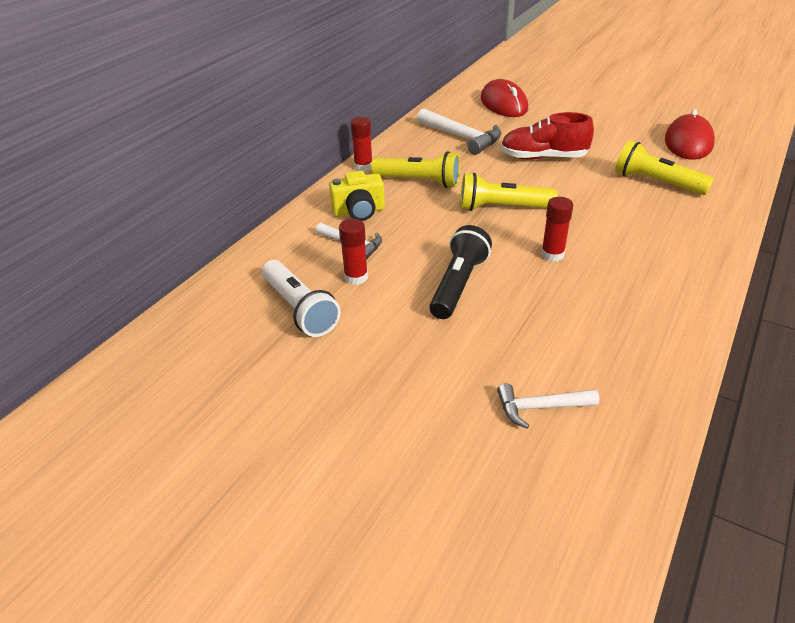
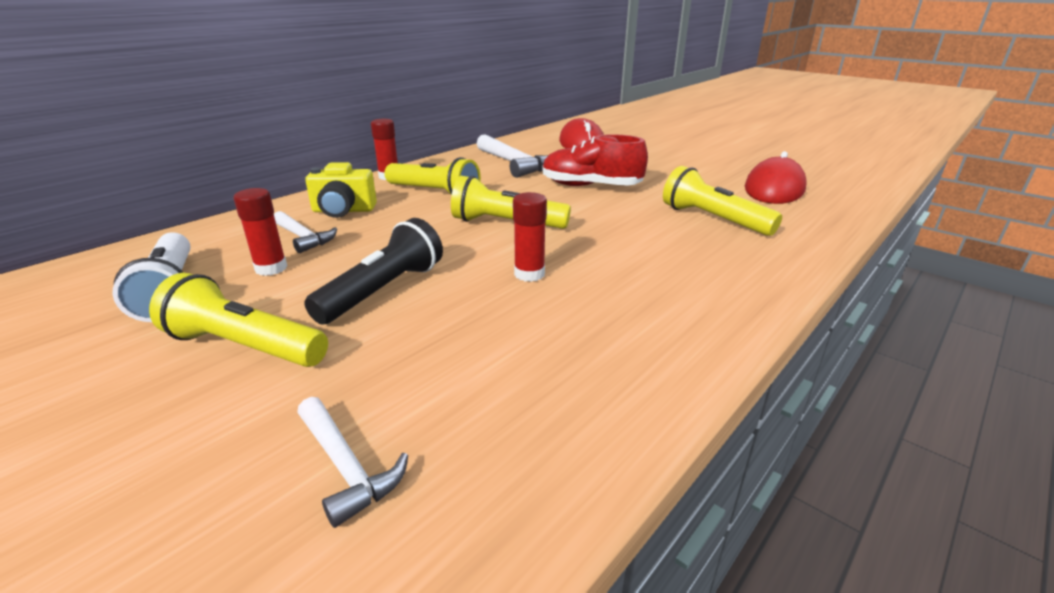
camera: 10 degrees right, 10 degrees down
white hammer [497,383,599,428] -> white hammer turned 135 degrees counterclockwise [297,397,408,528]
none -> yellow flashlight [149,273,328,367]

